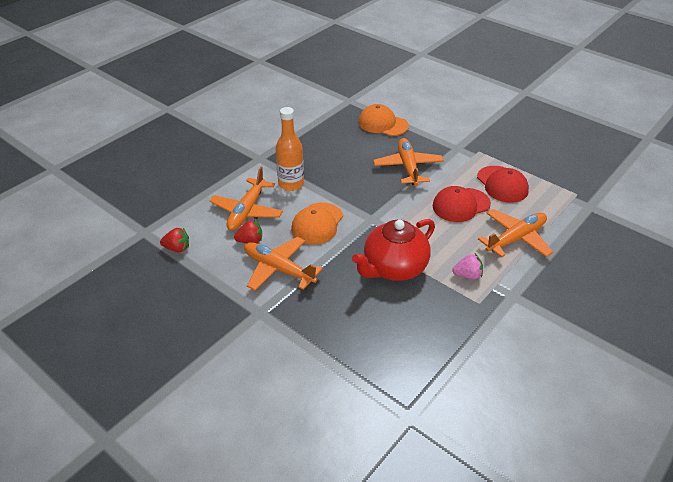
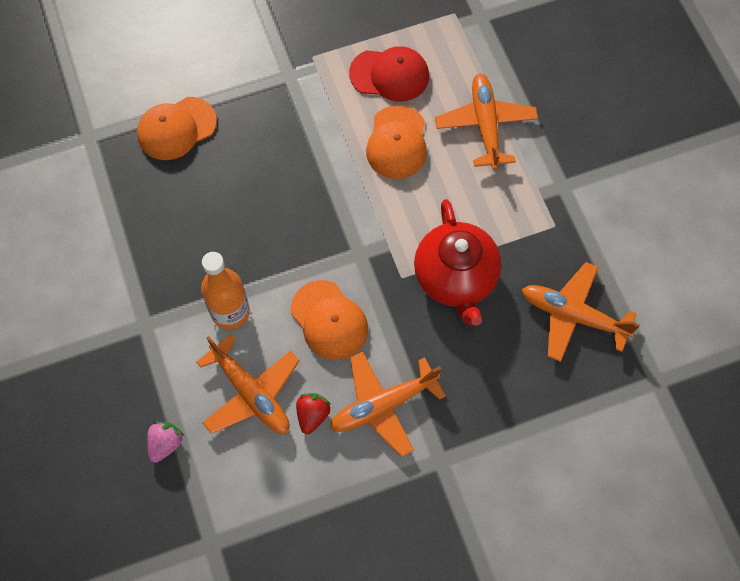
camera: 60 degrees left, 25 degrees up
red strawberry [160,228,189,252] -> none
orange plane [373,138,444,186] -> orange plane moved to [522,262,640,362]
red cap [433,186,491,222] -> orange cap [366,105,427,179]
pink strawberry [452,254,483,280] -> pink strawberry moved to [147,422,184,463]

